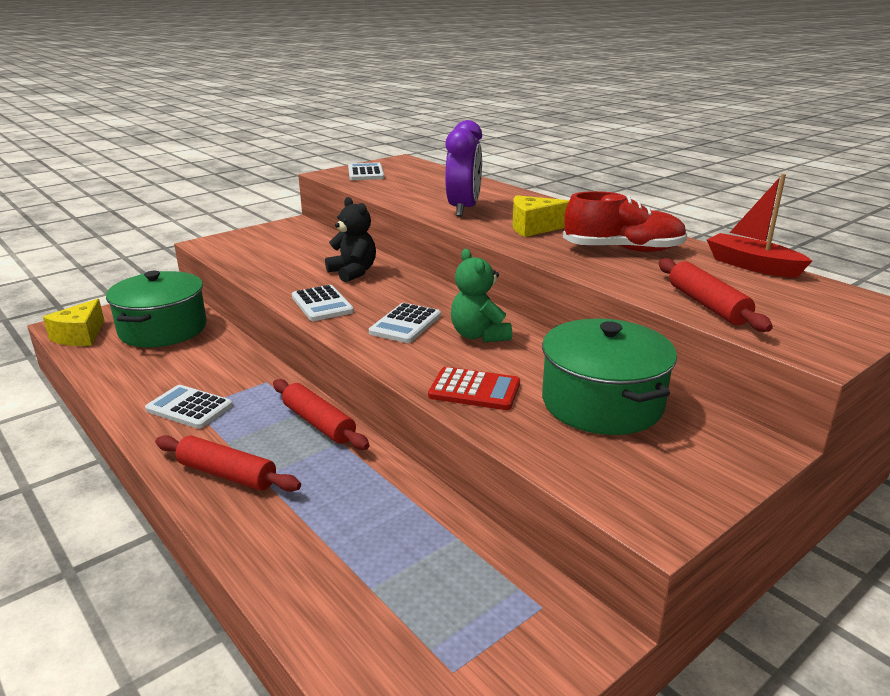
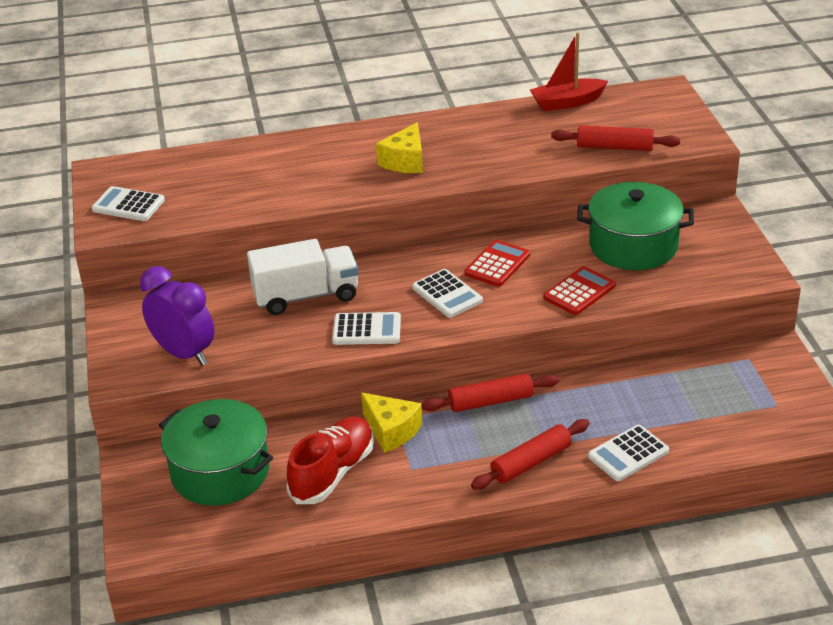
camera: 60 degrees left, 10 degrees up
yellow cheese [43,299,104,346] -> yellow cheese moved to [361,393,422,453]
white calculator [145,385,233,429] -> white calculator moved to [588,425,669,481]
black teddy bear [325,197,376,282] -> white truck [247,239,359,315]
purple clock [445,120,482,217] -> purple clock moved to [140,266,215,365]
green teddy bear [451,249,512,342] -> red calculator [464,240,530,287]
red shoe [563,191,687,252] -> red shoe moved to [287,417,374,504]

